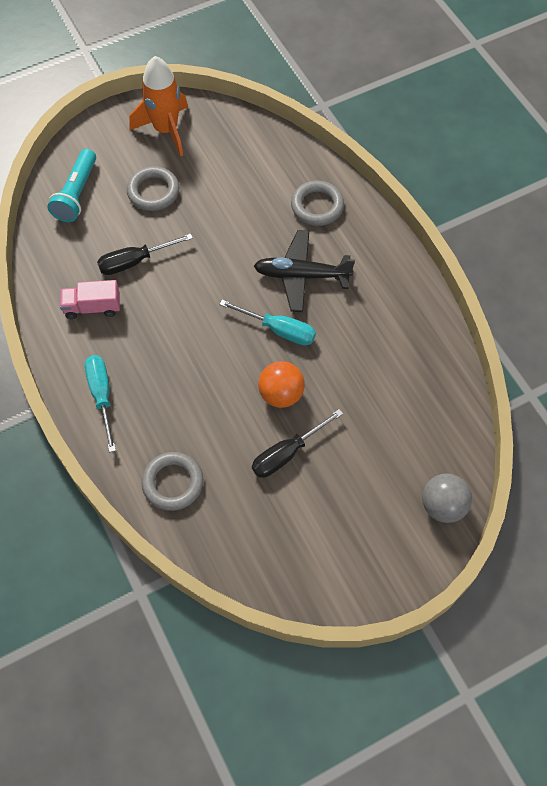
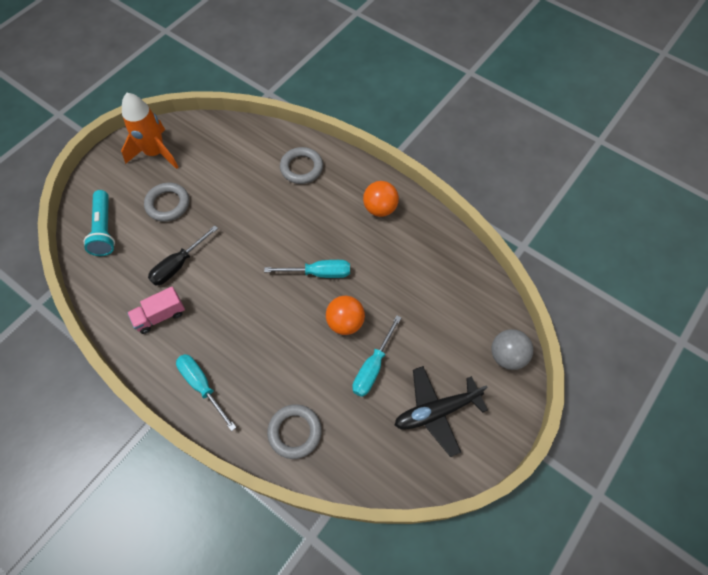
camera: 25 degrees left, 0 degrees up
black screwdriver [252,409,343,478] -> turquoise screwdriver [353,315,401,397]
black plane [254,230,355,312] -> black plane moved to [394,366,488,457]
none -> orange ball [363,181,399,217]

